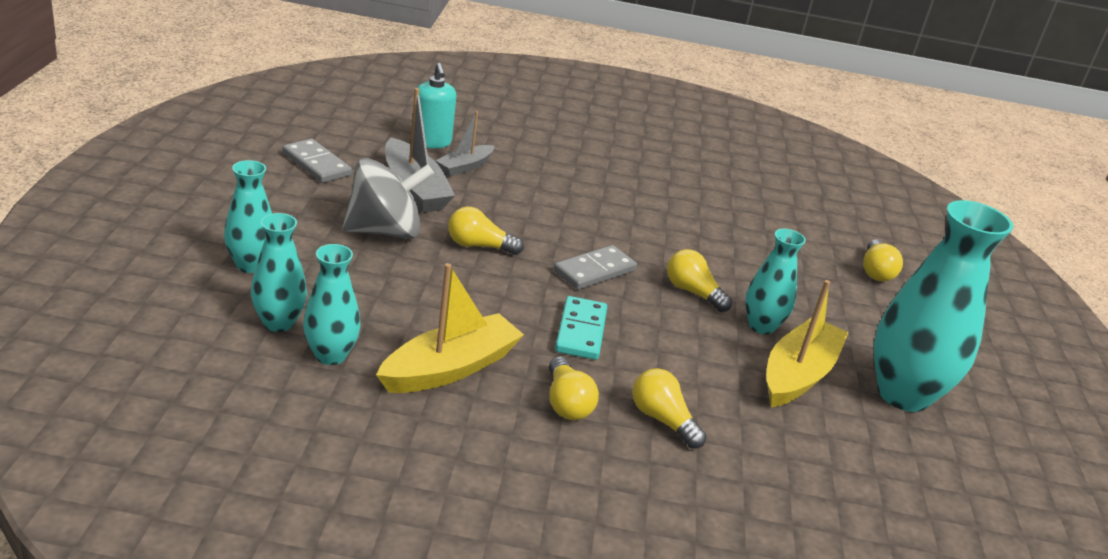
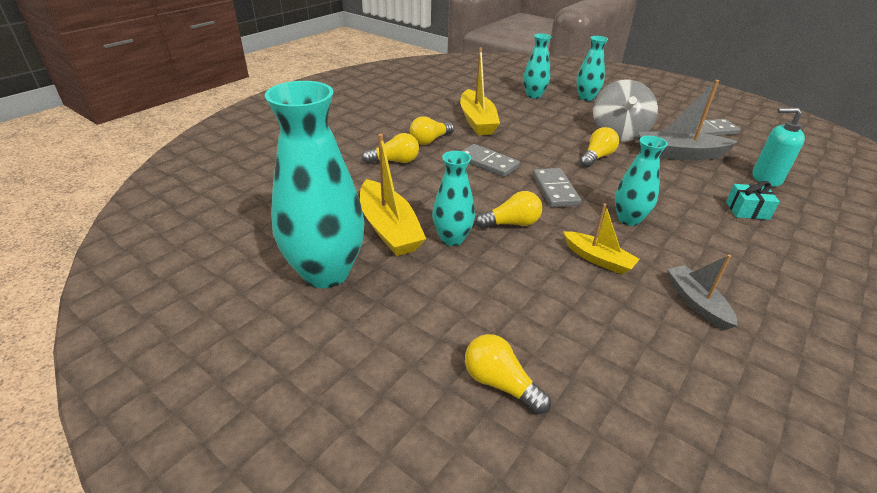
camera: 125 degrees right, 5 degrees up
turquoise vase [303,244,361,365] -> turquoise vase moved to [615,136,668,226]
grey boat [435,111,495,177] -> grey boat moved to [667,255,738,330]
yellow light bulb [549,356,599,420] -> yellow light bulb turned 60 degrees counterclockwise [410,116,454,145]
turquoise domino [555,296,607,360] -> grey domino [462,144,520,177]
none -> yellow boat [563,204,640,275]
none -> turquoise gift [726,181,780,220]

